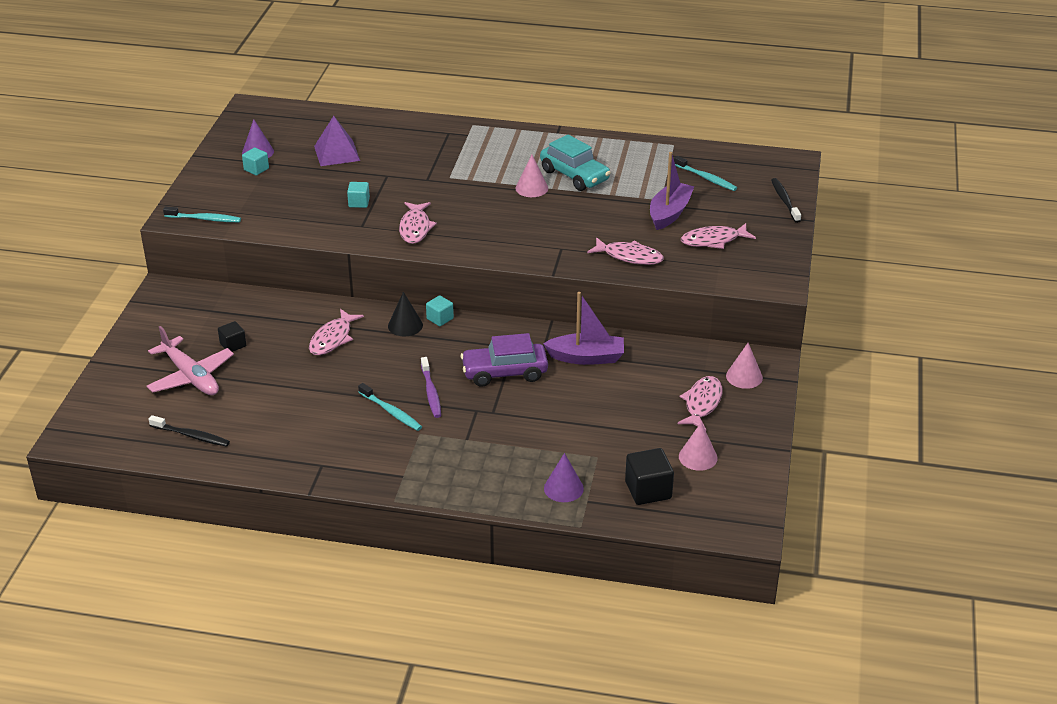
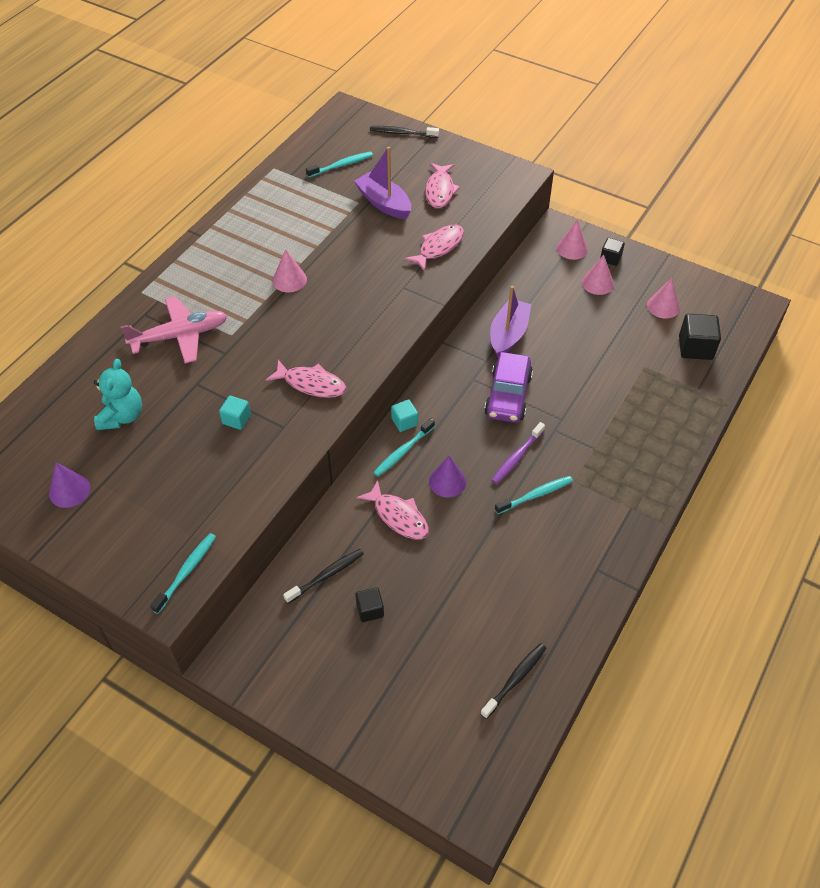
camera: 70 degrees left, 15 degrees up
pink plane [147,326,234,395] -> pink plane moved to [121,296,227,363]
turquoise cube [242,148,269,175] -> none
purple pyramid [314,116,360,166] -> turquoise teddy bear [94,359,142,430]
black cone [388,292,423,337] -> turquoise toothbrush [373,418,435,477]
purple toothbrush [421,357,441,418] -> purple toothbrush turned 120 degrees clockwise [491,422,545,484]
turquoise car [540,134,611,191] -> none
purple cone [544,453,584,502] -> purple cone moved to [429,456,466,498]
pink fish [677,376,723,431] -> pink cone [582,255,614,295]
none -> black toothbrush [283,549,364,603]
none -> black cube [600,238,625,266]

